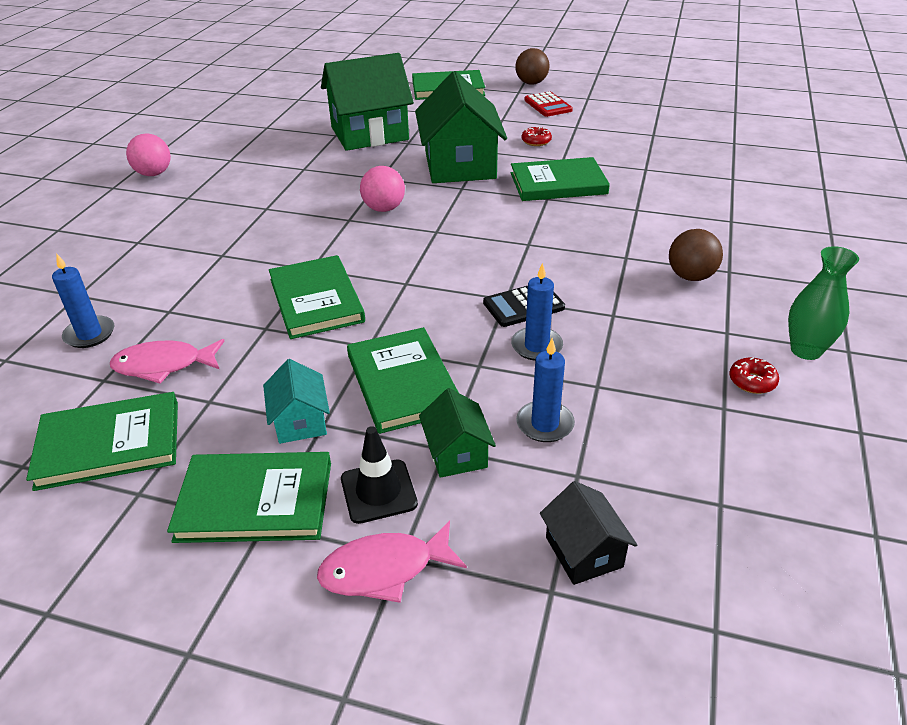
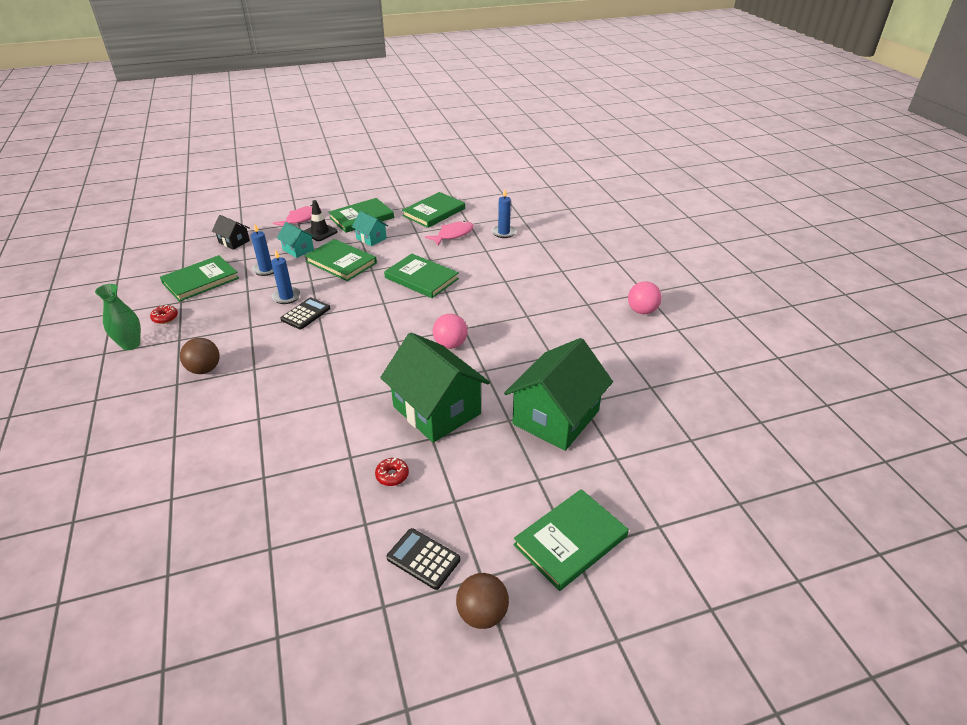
camera: 145 degrees right, 0 degrees up
green house [419,388,496,478] -> turquoise house [277,222,315,258]
green book [511,157,610,201] -> green book moved to [160,255,239,302]
red calculator [524,91,573,117] -> black calculator [386,528,460,590]

